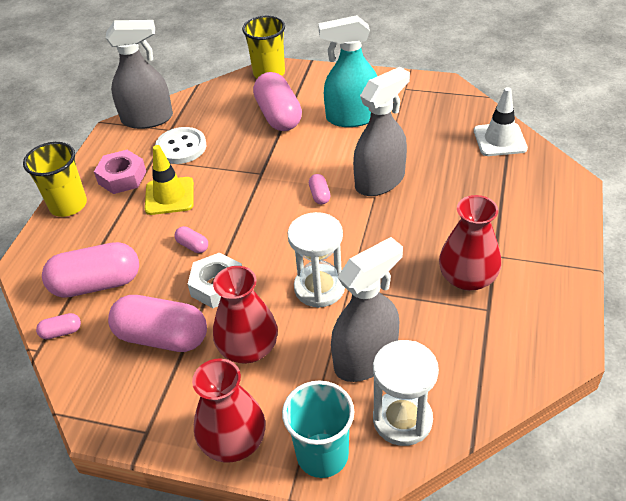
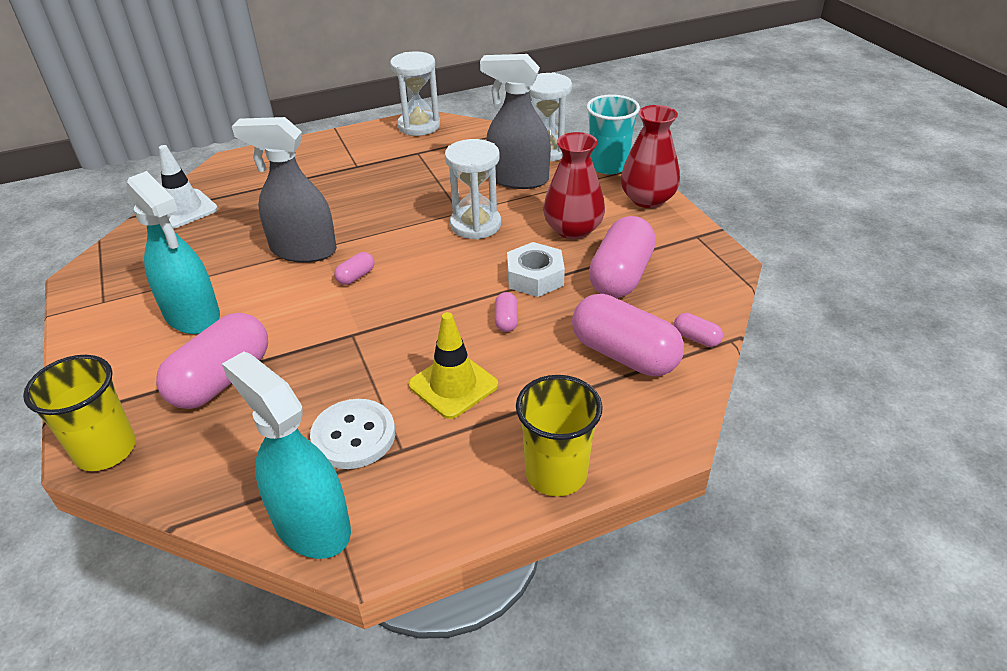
camera: 130 degrees left, 5 degrees down
pink nut [94,150,146,194] -> none
grey spray bottle [106,20,173,129] -> turquoise spray bottle [222,352,351,559]
pink capsule [108,295,207,352] -> pink capsule turned 45 degrees clockwise [589,216,656,298]
red vase [439,195,501,291] -> none
none -> white hourglass [390,51,440,136]

